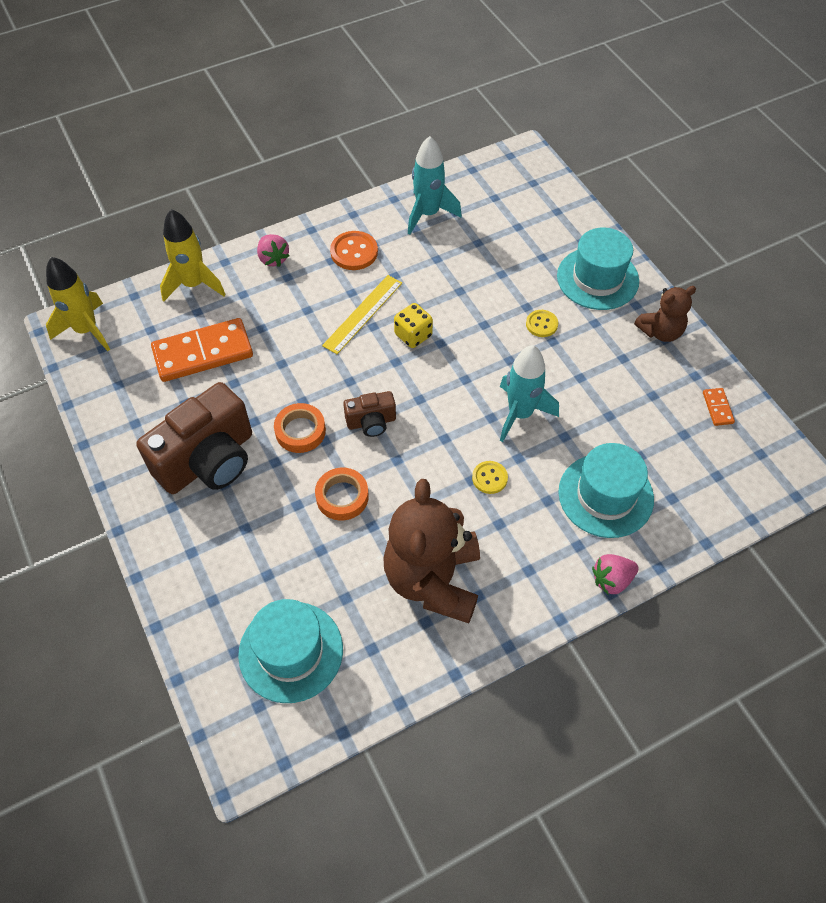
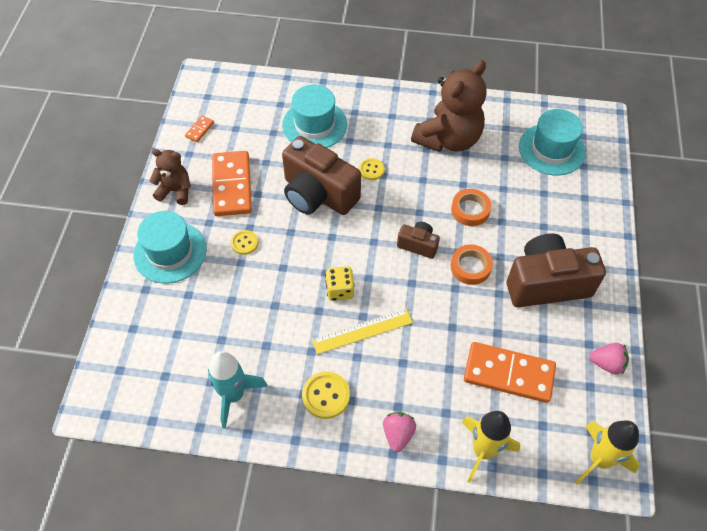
camera: 145 degrees left, 0 degrees up
orange button [330,231,378,270] -> yellow button [302,372,350,419]
turquoise rocket [500,345,559,442] -> brown camera [282,136,361,215]
pink strawberry [592,554,639,595] -> pink strawberry moved to [589,343,629,375]
none -> orange domino [212,151,252,216]

